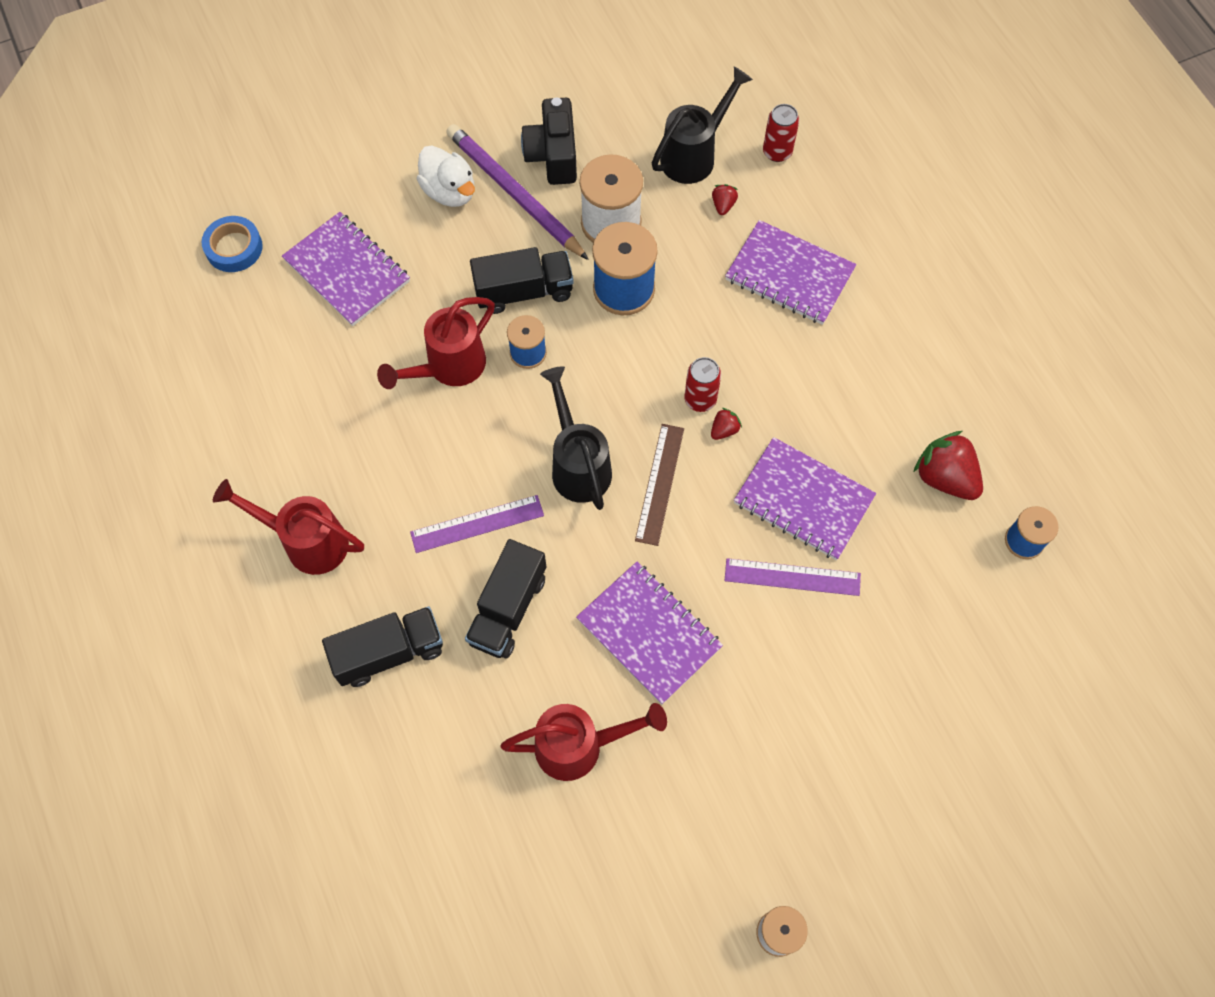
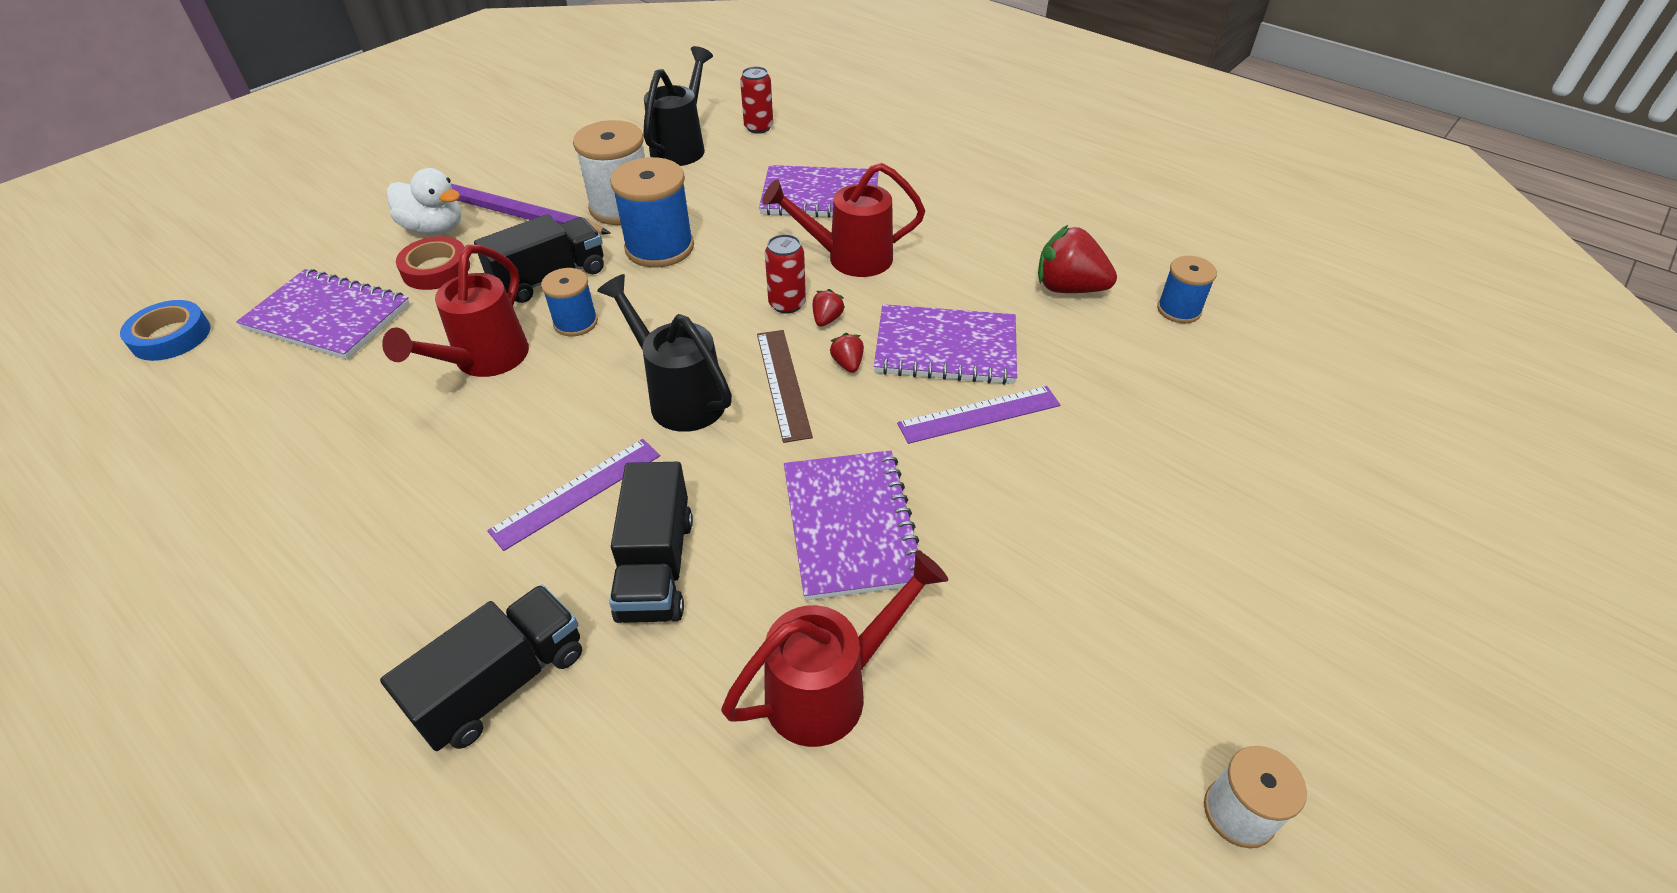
camera: 25 degrees left, 20 degrees down
red watering can [213,479,364,575] -> red watering can moved to [762,163,925,277]
black camera [521,97,577,185] -> none
purple notebook [576,562,723,704] -> purple notebook turned 60 degrees clockwise [784,450,922,601]
red strawberry [712,184,738,215] -> red strawberry moved to [830,333,864,373]
none -> red tape [396,236,470,290]

